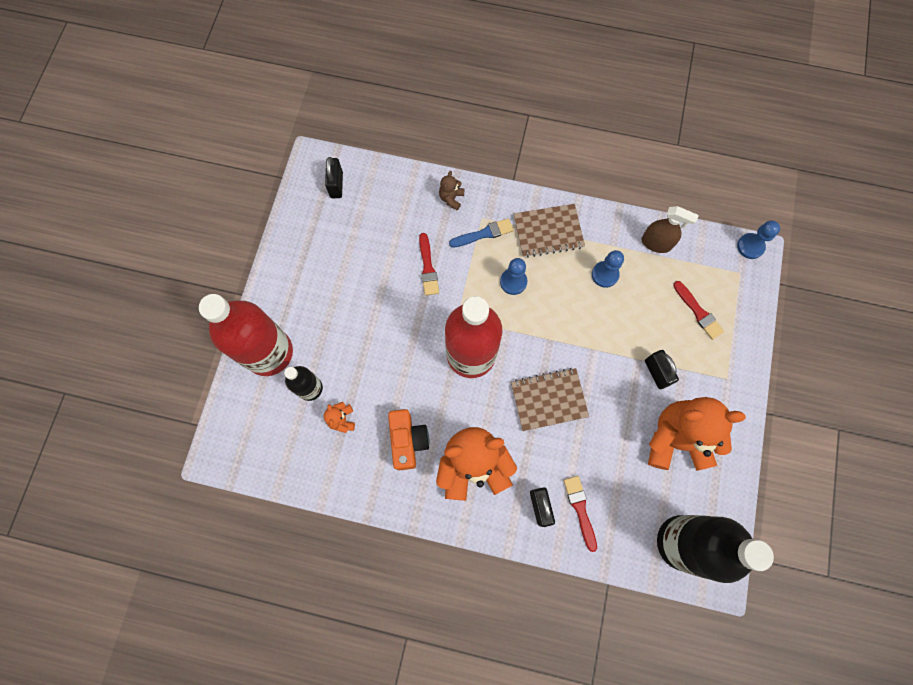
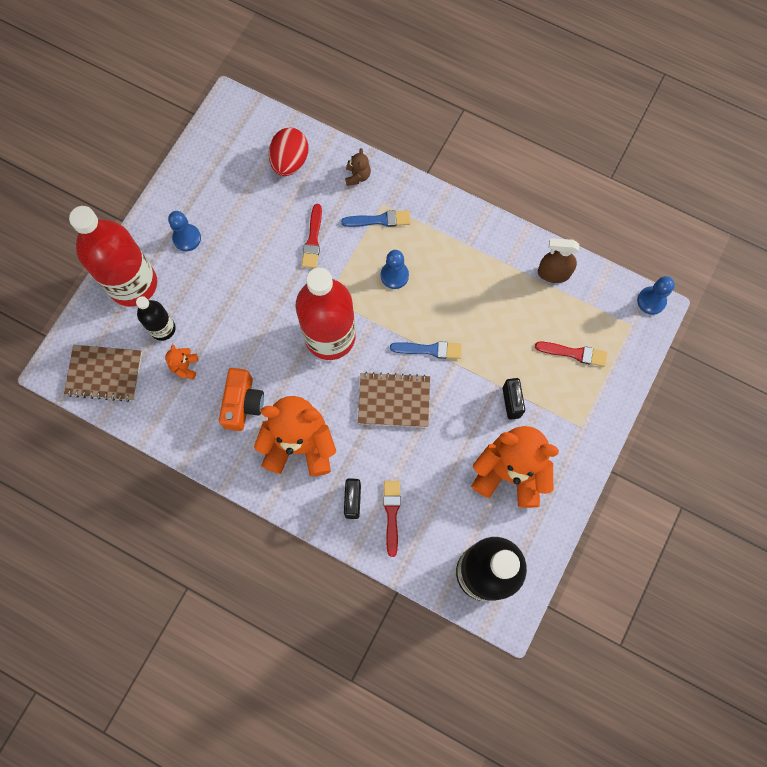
camera: 15 degrees right, 0 degrees up
black padlock [325,157,343,198] -> none
brown teddy bear [439,171,464,210] -> brown teddy bear turned 150 degrees clockwise [345,148,371,186]
brown notebook [514,204,585,258] -> brown notebook moved to [64,345,142,402]
blue pawn [592,250,624,288] -> blue pawn moved to [168,211,201,251]
brown spray bottle [641,206,699,253] -> brown spray bottle turned 150 degrees clockwise [538,238,579,283]
red brush [673,281,724,340] -> red brush turned 60 degrees counterclockwise [535,342,607,367]
none -> red egg [269,128,309,176]
none -> blue brush [390,341,462,359]

